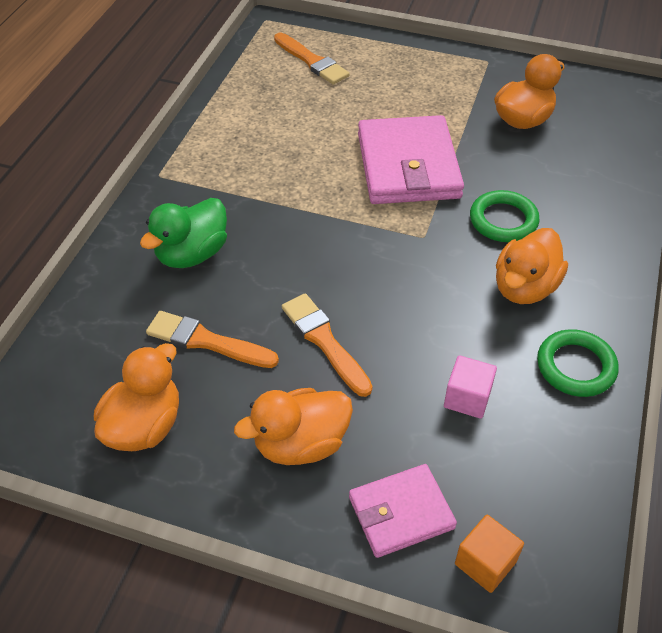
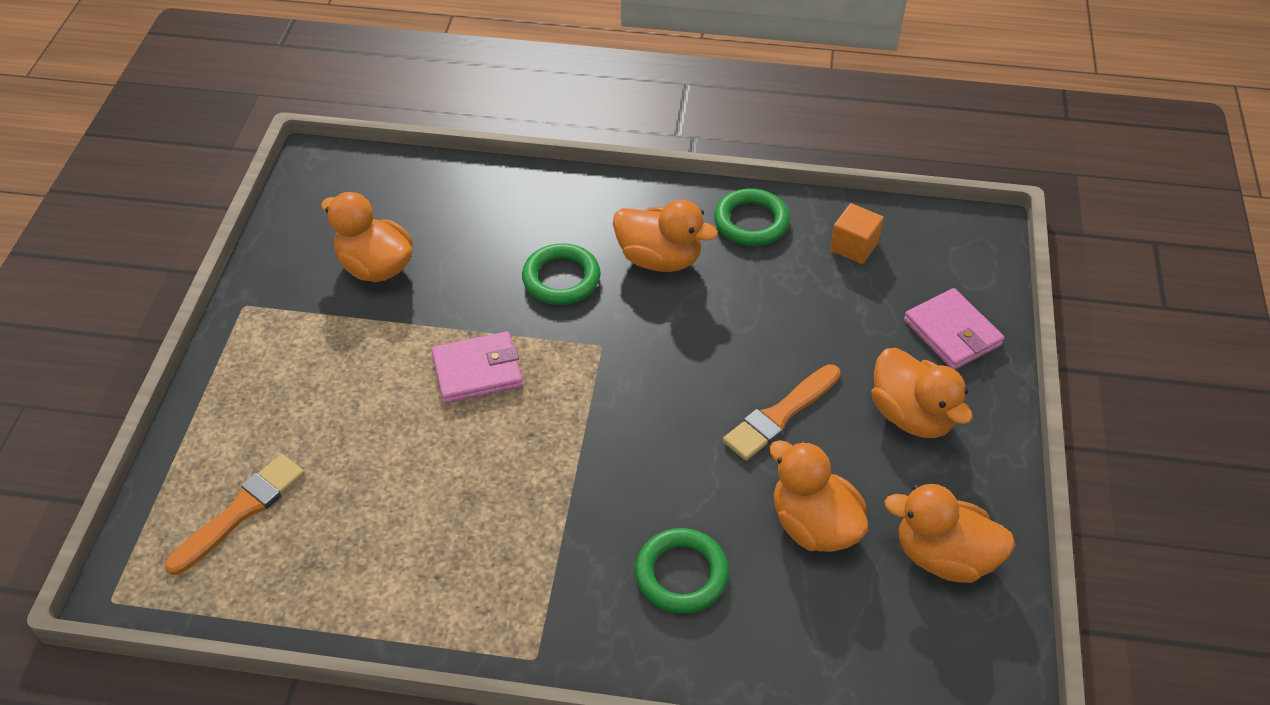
camera: 100 degrees left, 0 degrees up
green duck [140,198,227,268] -> green ring [635,528,729,614]
orange brush [146,311,279,368] -> orange duck [769,440,868,552]
pink wallet [358,115,464,204] -> pink wallet [431,331,523,404], size x0.57
pink cube [444,355,497,419] -> none
orange cube [455,515,524,593] -> orange cube moved to [830,203,884,264]

